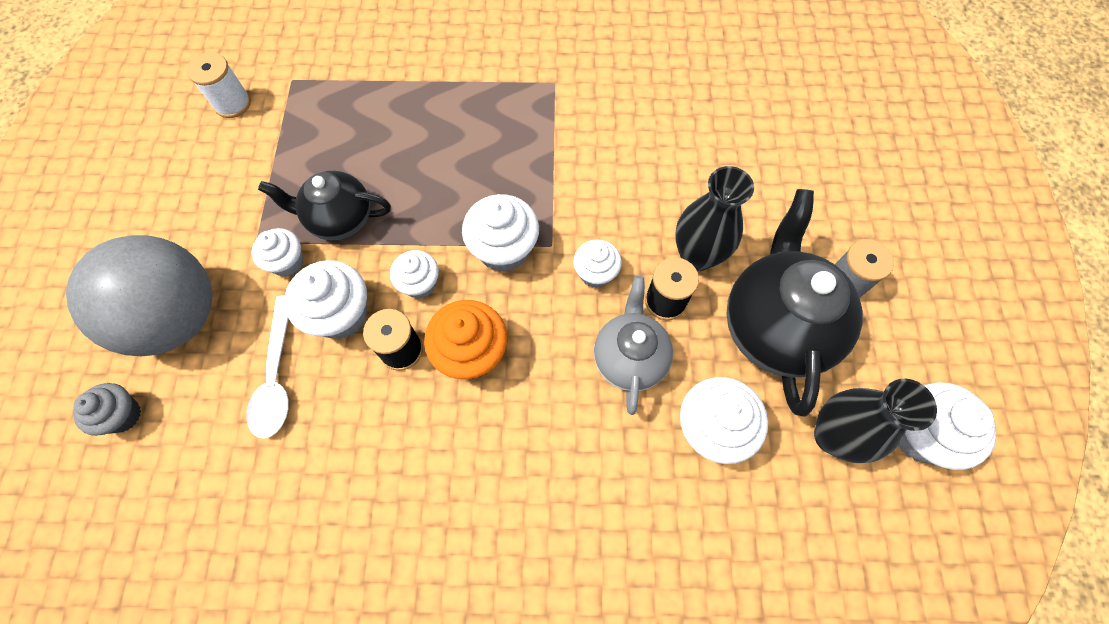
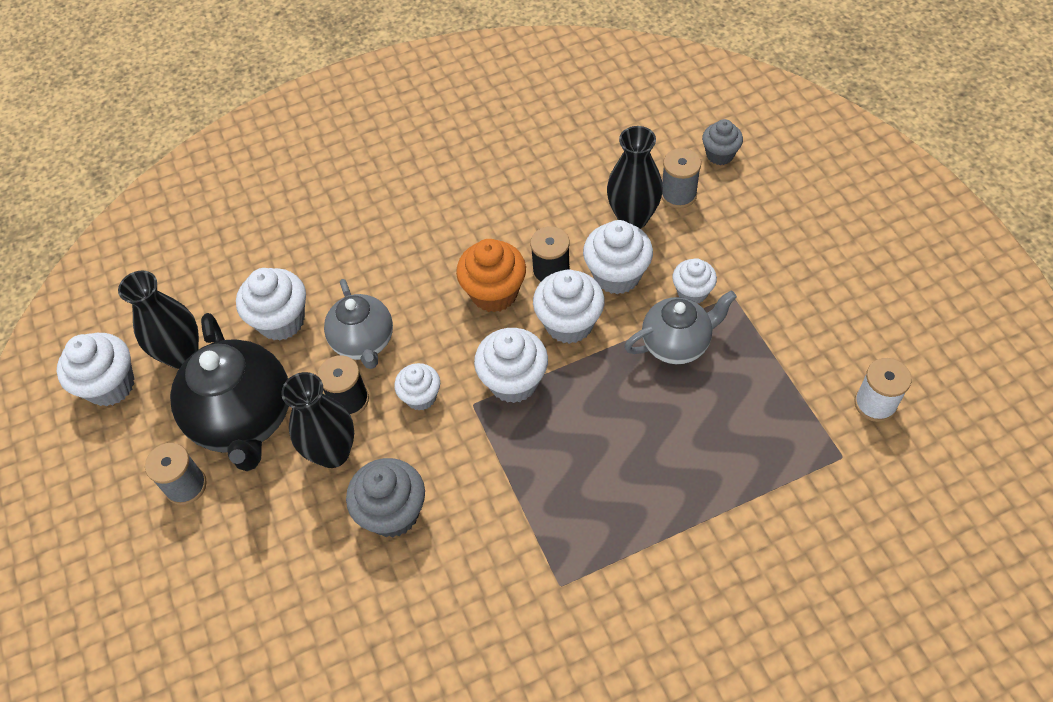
camera: 160 degrees right, 10 degrees down
grey ball [66,235,213,356] -> none
white spoon [246,295,289,438] -> black vase [607,126,663,229]
black teapot [258,171,391,241] -> grey teapot [624,290,737,364]
white cupcake [390,250,439,299] -> white cupcake [533,270,605,344], size x1.59
none -> grey cupcake [346,458,425,538]
none -> grey spool [661,148,701,209]

